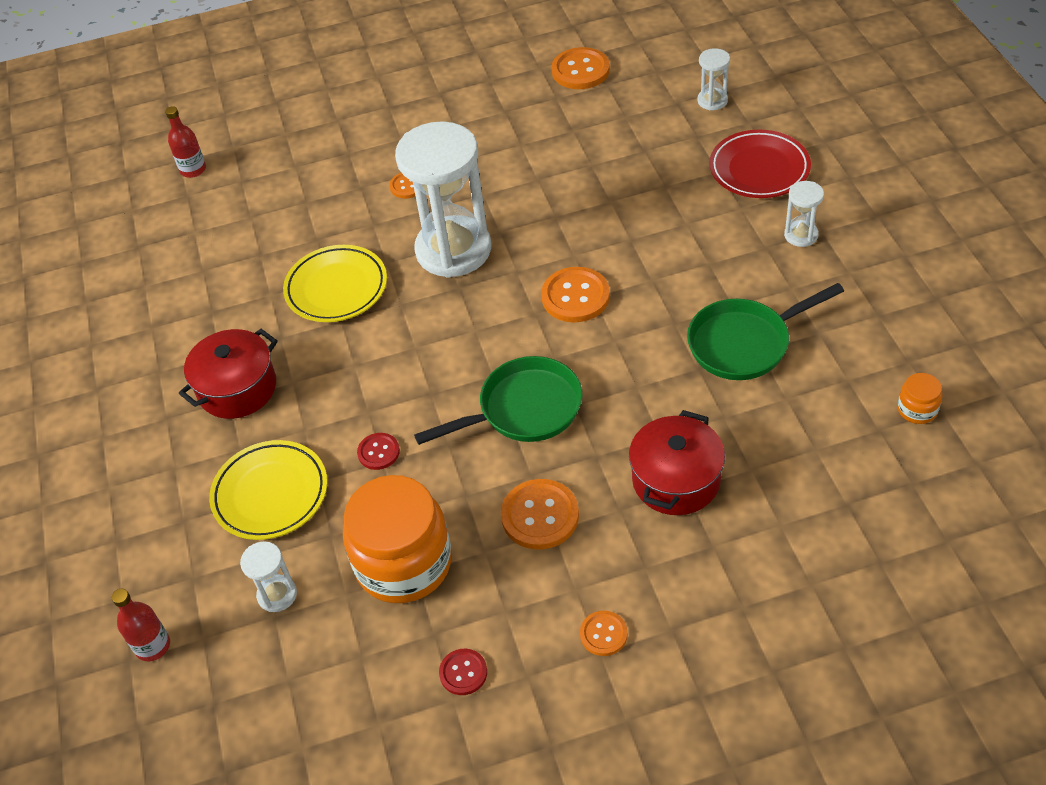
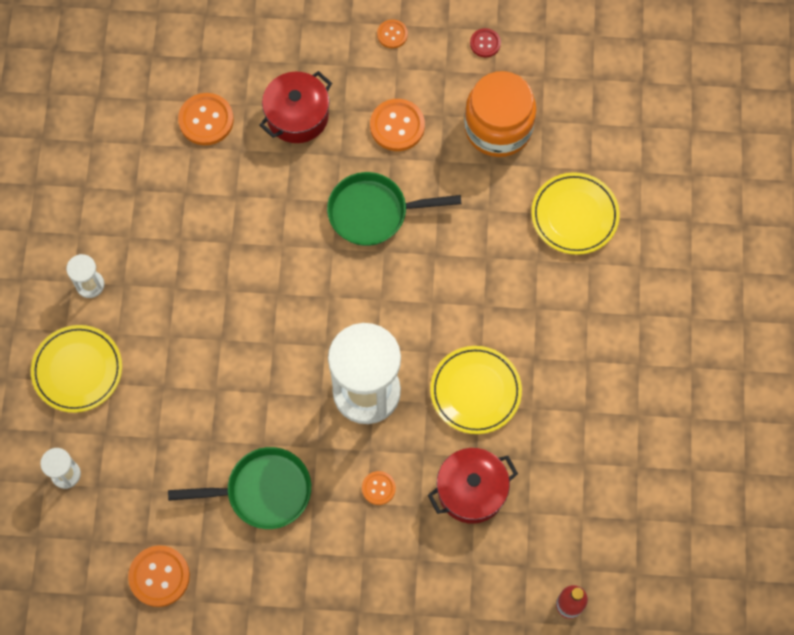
camera: 165 degrees left, 20 degrees up
red bottle [112,589,170,661] -> none
red pot [179,329,278,419] -> red pot moved to [428,448,518,524]
white hourglass [240,541,297,612] -> none
red button [357,433,400,470] -> none
orange button [541,267,610,322] -> orange button moved to [178,93,234,145]
green pan [687,283,844,380] -> green pan moved to [168,447,311,529]
red plate [709,130,811,198] -> yellow plate [31,325,122,413]
orange jar [897,373,943,424] -> none

